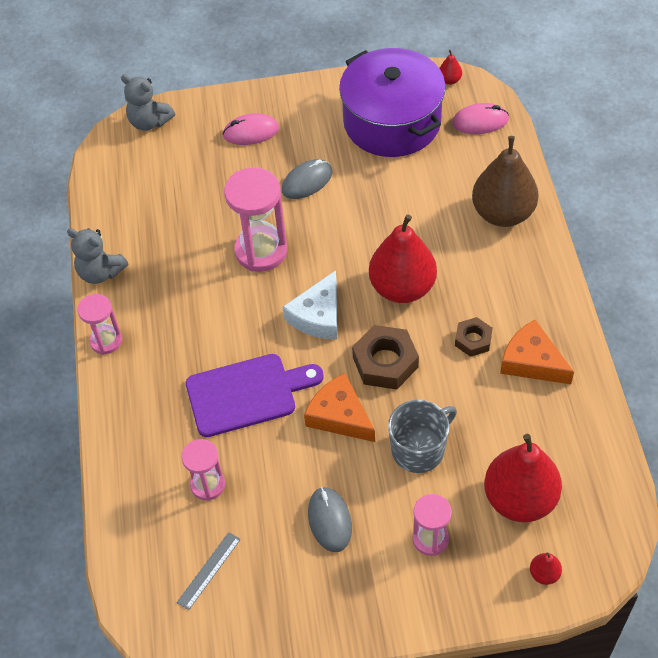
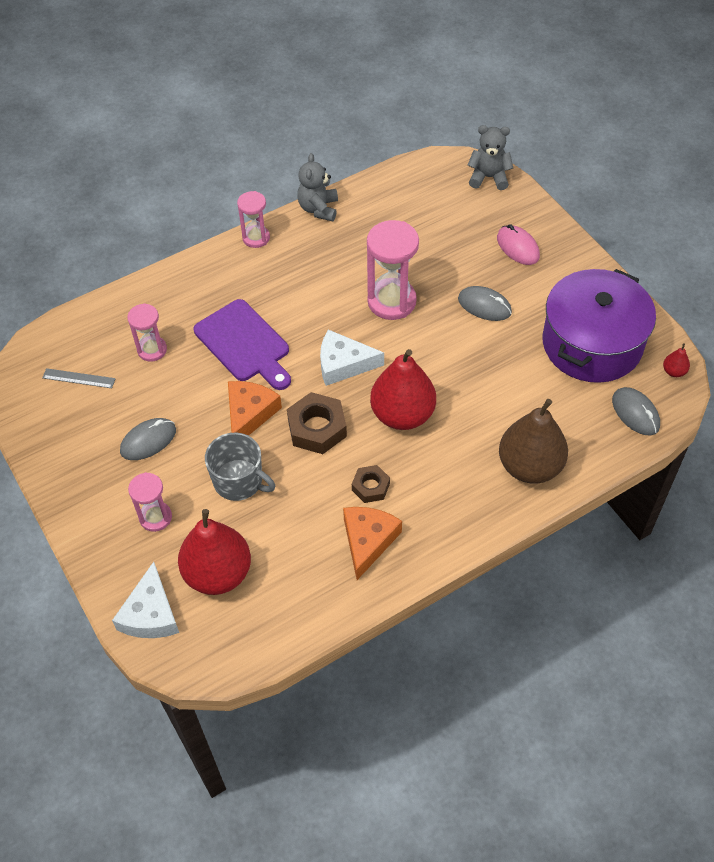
camera: 65 degrees right, 0 degrees up
grey teddy bear [121,74,175,131] -> grey teddy bear turned 90 degrees clockwise [468,125,513,190]
pink mouse [452,103,509,134] -> grey mouse [612,387,660,436]
red pear [530,552,562,585] -> white cheese [112,562,179,638]

